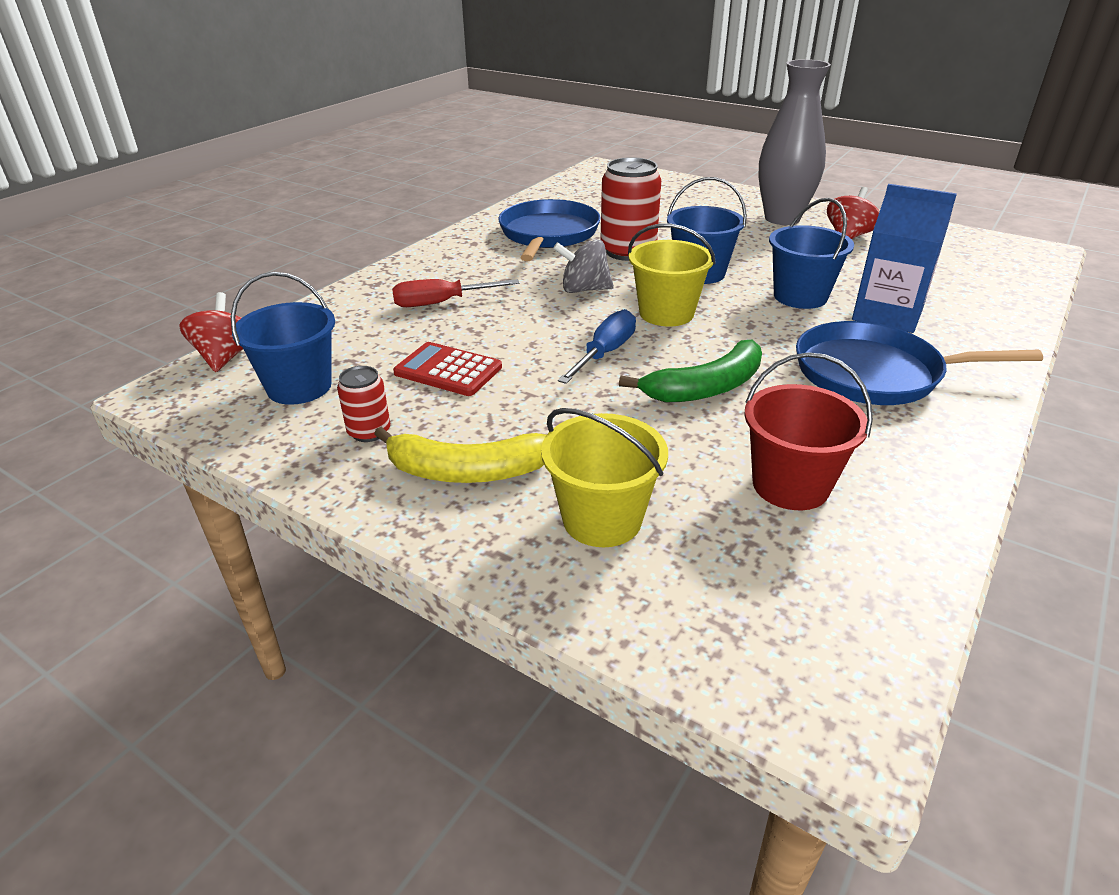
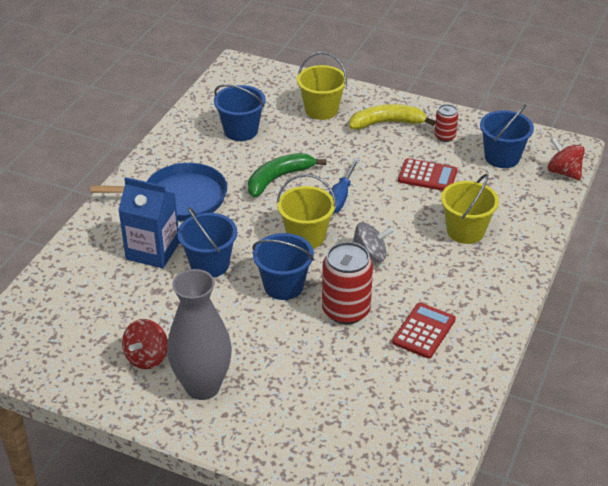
camera: 170 degrees right, 5 degrees up
red spinning top [179,292,243,372] -> red spinning top turned 150 degrees clockwise [548,137,585,180]
red screwdriver [392,279,519,307] -> yellow bucket [441,174,499,244]
blue pan [498,199,600,261] -> red calculator [392,303,456,359]
red bucket [744,352,873,510] -> blue bucket [214,84,266,141]

